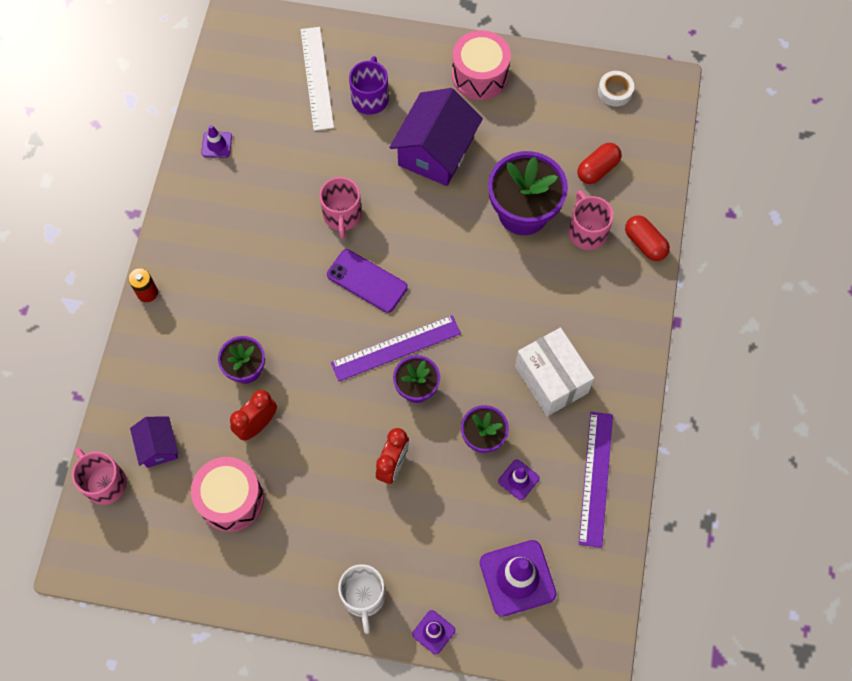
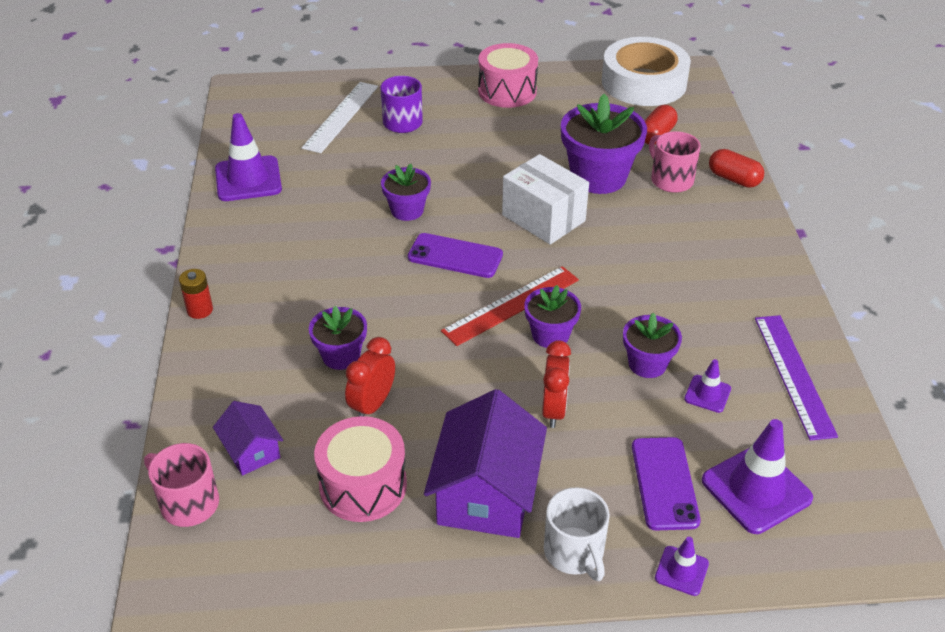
camera: 15 degrees left, 25 degrees down
purple traffic cone [201,125,232,158] -> purple traffic cone [215,113,282,201], size x1.96
white ruler [301,27,334,131] -> white ruler turned 45 degrees clockwise [302,82,378,153]
pink mug [320,177,362,239] -> purple flower pot [381,164,431,221]
purple ruler [331,315,461,382] -> red ruler [441,266,579,346]
purple house [389,88,483,186] -> purple house moved to [424,389,547,538]
white box [515,328,594,416] -> white box moved to [502,154,589,245]
white tape [598,71,634,107] -> white tape [602,37,691,106], size x2.42
none -> purple phone [632,437,701,530]

